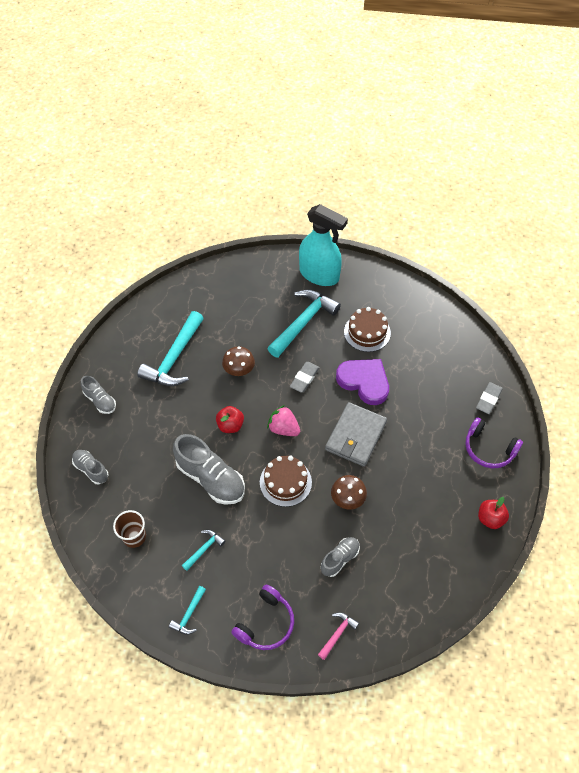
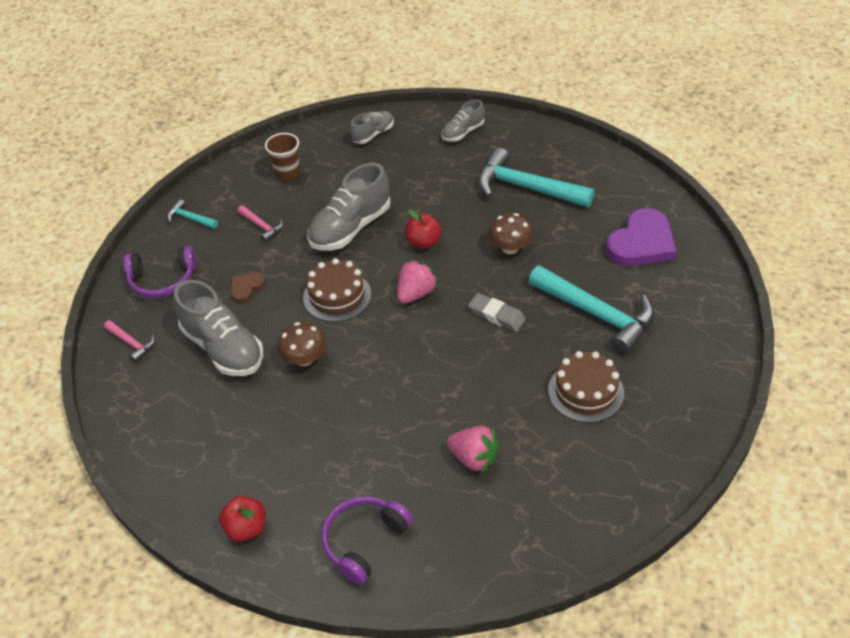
camera: 95 degrees right, 10 degrees down
turquoise hammer [182,530,225,571] -> pink hammer [238,205,283,242]
purple headphones [231,585,294,650] -> purple headphones turned 45 degrees counterclockwise [123,246,196,298]
turquoise spray bottle [299,204,348,286] -> none
grey shoe [321,537,360,577] -> grey shoe [174,280,264,376], size x1.79
grey wallet [325,402,387,467] -> none
purple heart [336,359,389,405] -> purple heart moved to [606,208,677,266]
grey eraser [476,382,503,414] -> none
none -> brown heart [231,272,265,303]
none -> pink strawberry [447,426,499,473]

